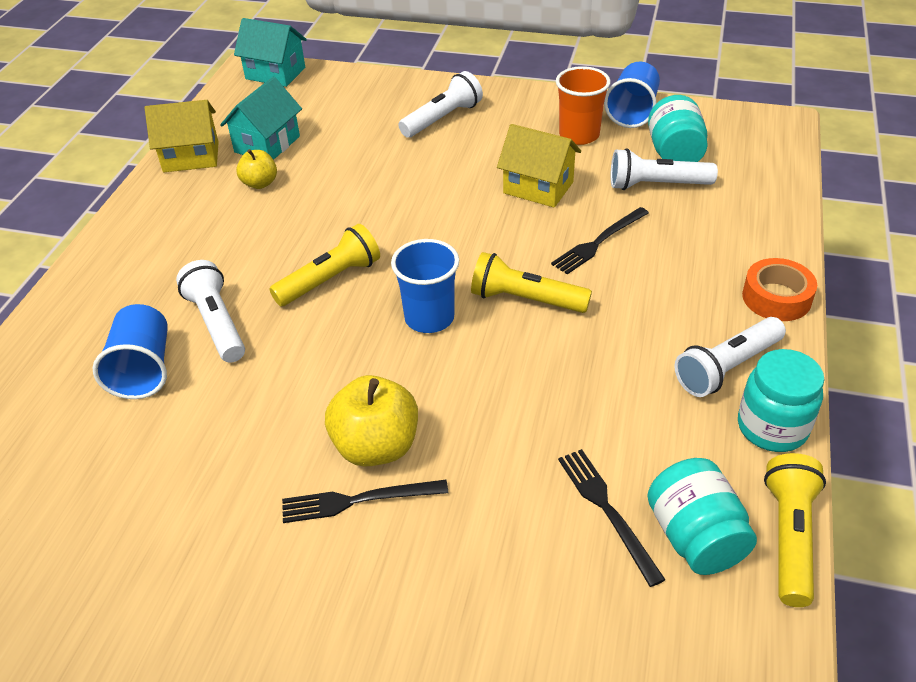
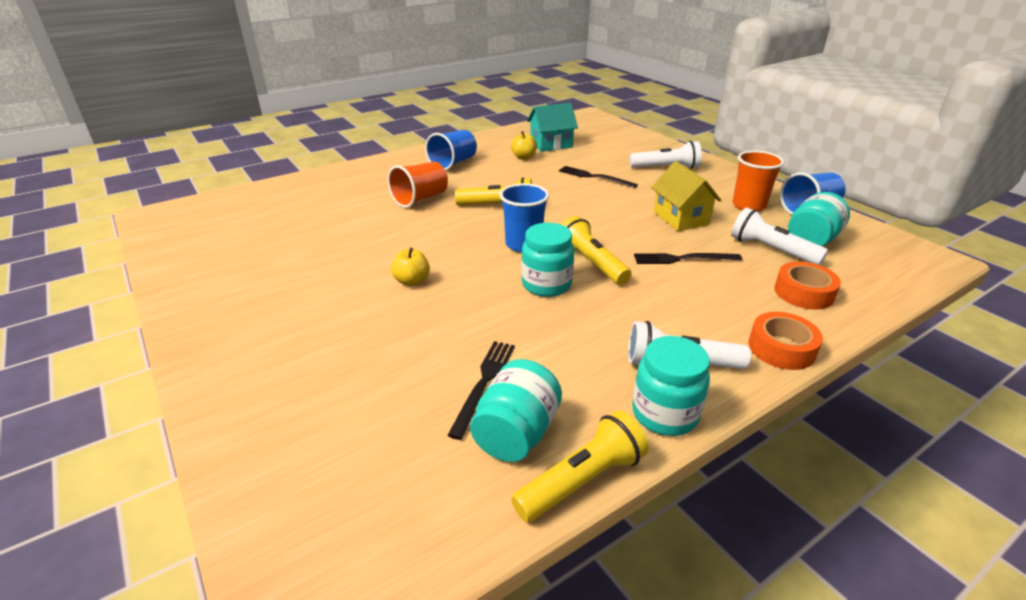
camera: 40 degrees right, 10 degrees down
blue cup [93,304,168,399] -> blue cup moved to [425,130,477,171]
yellow house [145,100,219,172] -> none
white flashlight [176,260,245,363] -> orange cup [388,162,448,208]
turquoise house [234,18,307,87] -> none
black fork [282,480,448,523] -> black fork moved to [559,166,638,188]
yellow apple [325,375,418,467] -> yellow apple [391,247,430,286], size x0.58
none -> turquoise jar [521,223,574,297]
none -> orange tape [774,261,841,310]

